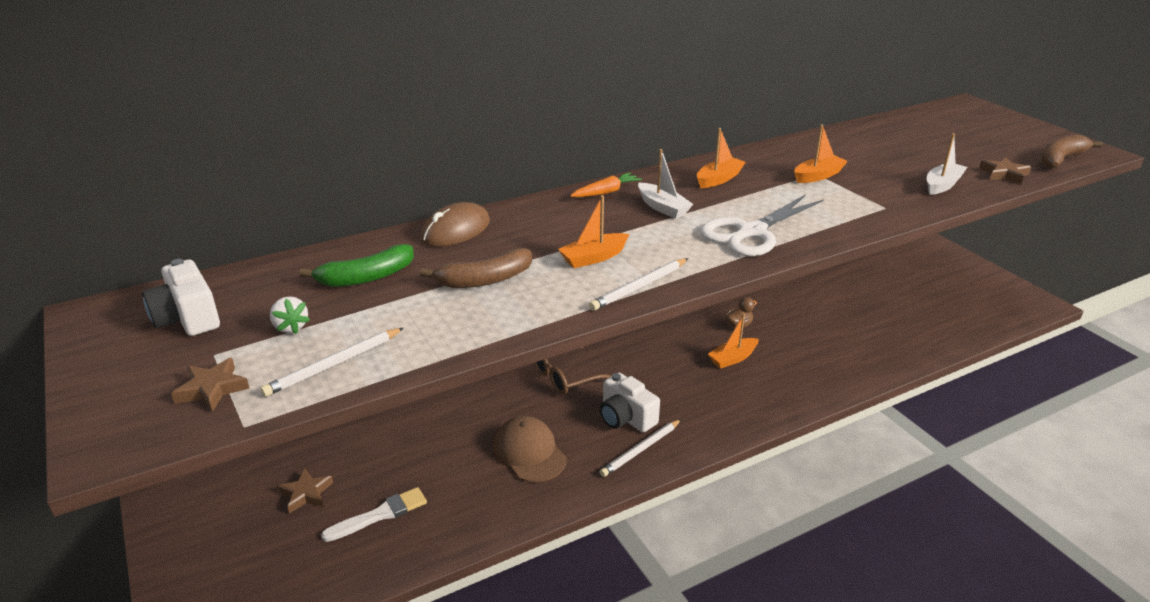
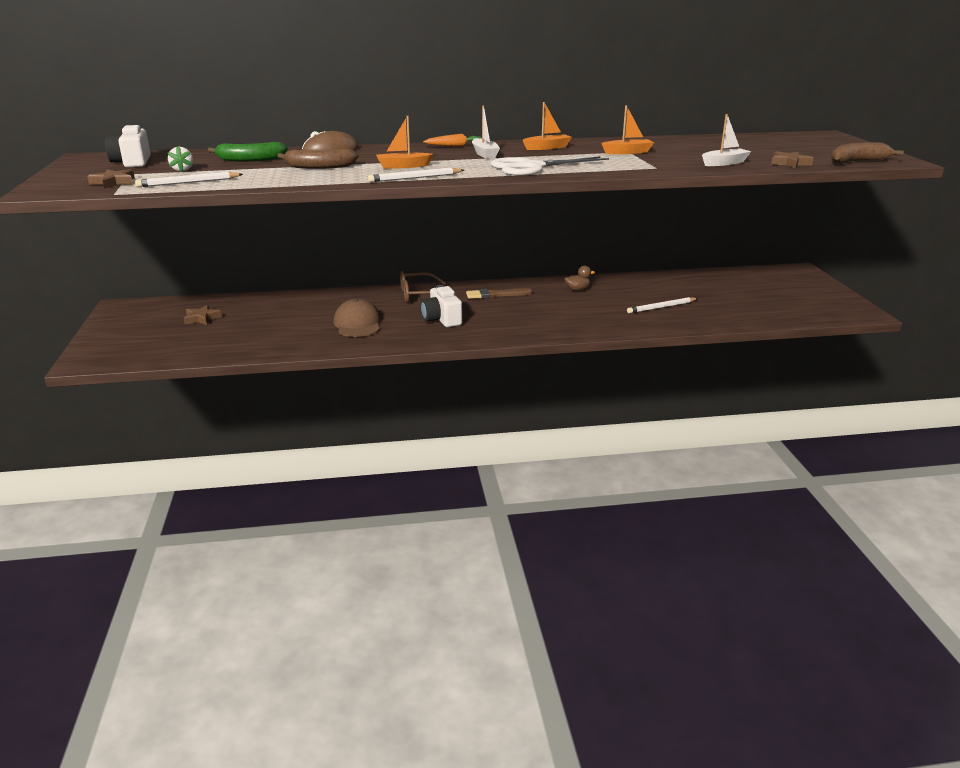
camera: 20 degrees right, 5 degrees down
white brush [321,487,427,542] -> none
white pencil [600,419,681,477] -> white pencil moved to [627,297,698,313]
orange boat [708,313,759,369] -> none
none -> brown brush [466,288,532,299]

